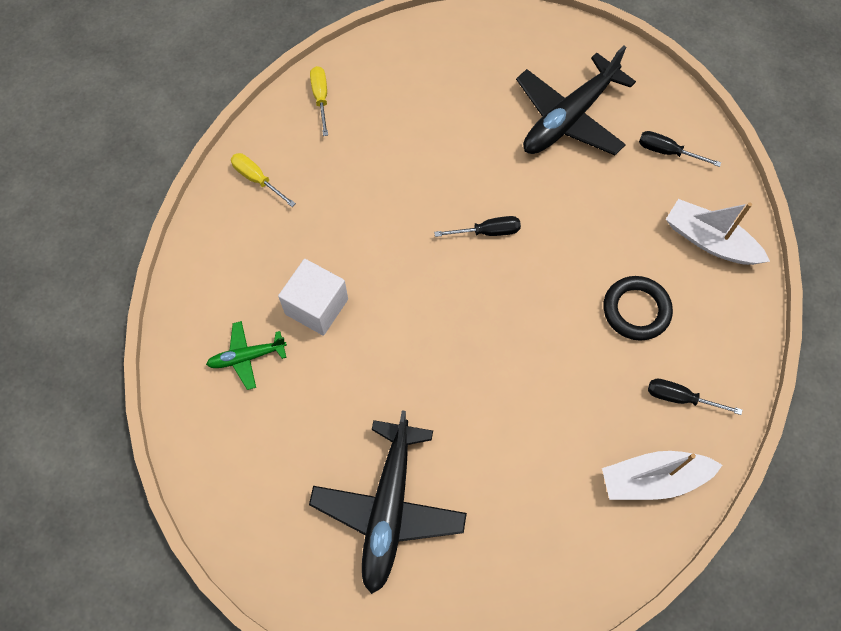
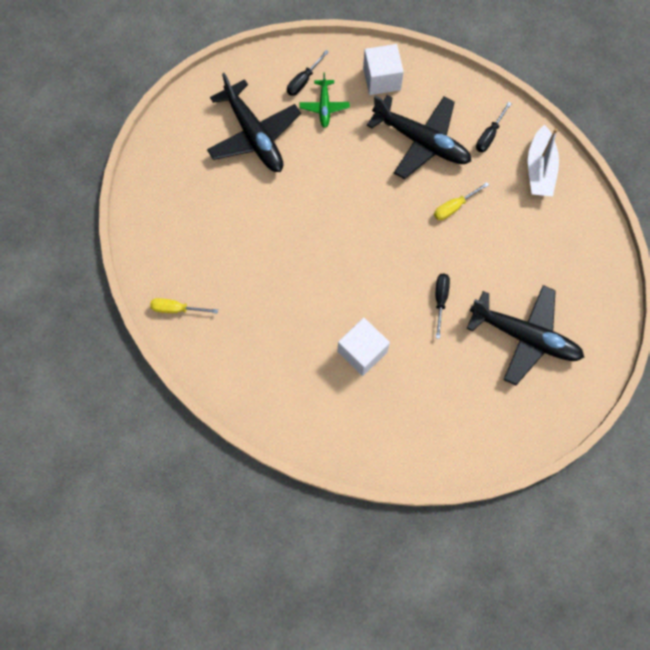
camera: 75 degrees left, 5 degrees up
green plane [206,321,287,390] -> green plane moved to [300,72,350,128]
yellow screwdriver [231,153,296,207] -> yellow screwdriver moved to [434,182,489,220]
black screwdriver [434,216,521,237] -> black screwdriver moved to [436,274,450,339]
black ring [603,276,673,341] -> black plane [367,95,471,179]
white boat [666,199,770,265] -> white cube [363,44,404,95]

